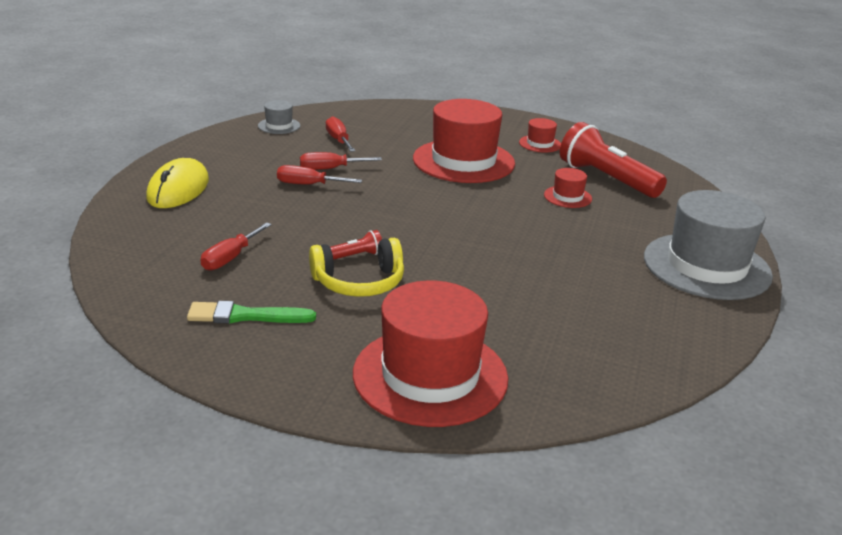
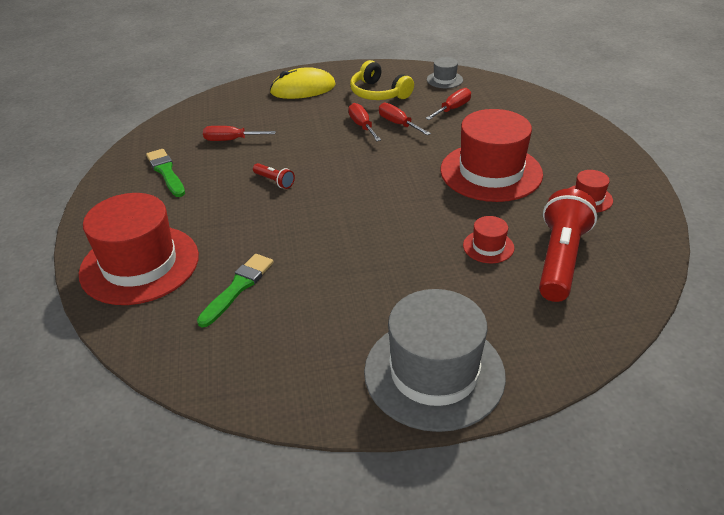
camera: 65 degrees right, 10 degrees up
yellow headphones [309,238,404,297] -> yellow headphones moved to [350,60,414,100]
none -> green brush [197,254,273,328]

